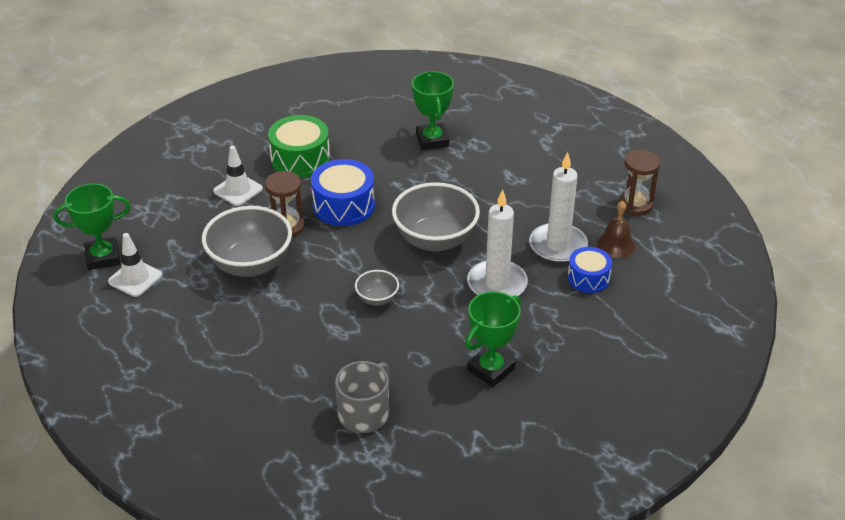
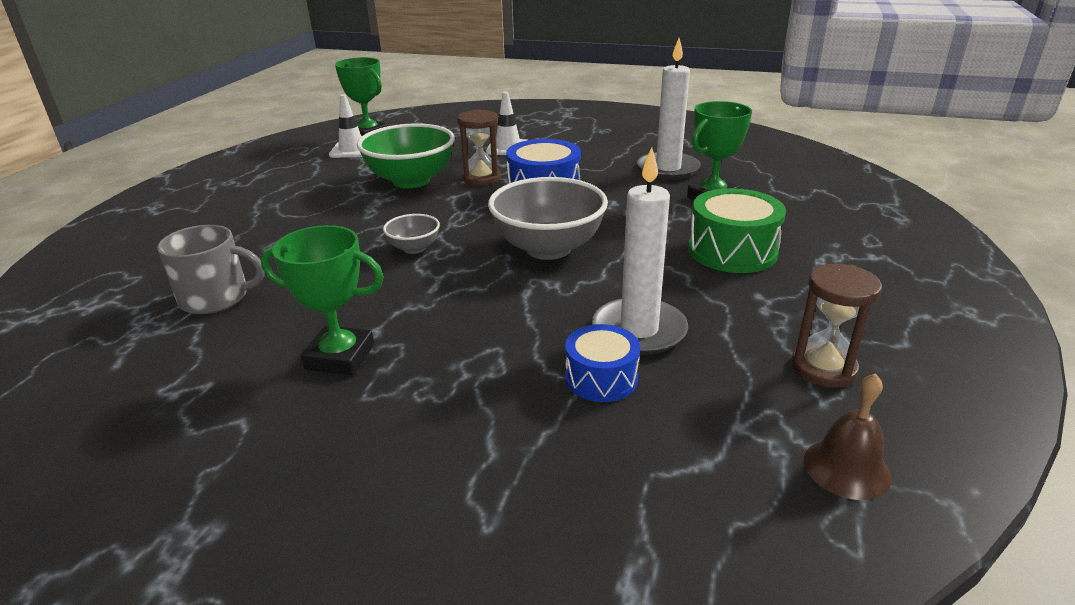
camera: 60 degrees right, 10 degrees down
grey bowl [202,206,292,277] -> green bowl [357,123,455,188]
green drum [268,115,330,178] -> green drum moved to [688,188,786,273]
white candle [467,189,528,296] -> white candle moved to [637,38,701,180]
brown bell [597,201,636,258] -> brown bell moved to [804,373,892,500]

